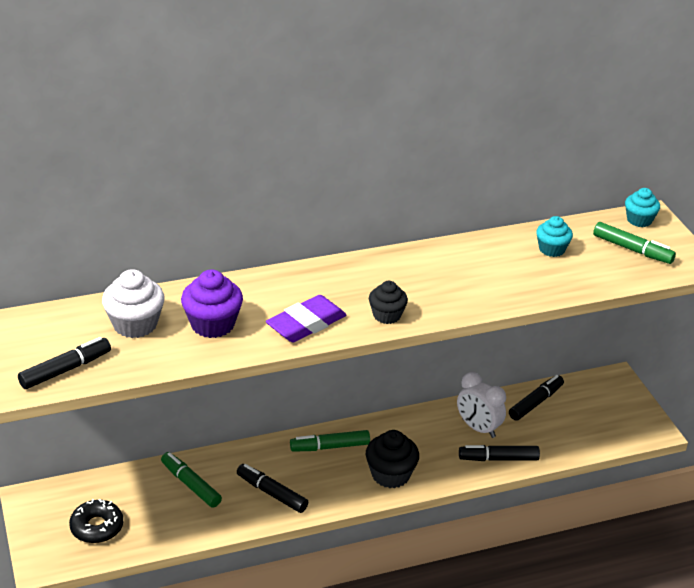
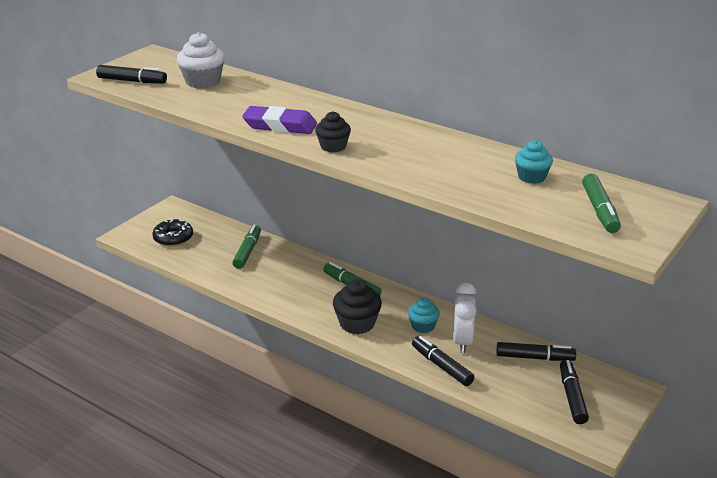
camera: 55 degrees right, 5 degrees down
purple cupcake [181,270,243,338] -> none
black marker [237,464,308,513] -> black marker moved to [560,360,589,424]
turquoise cupcake [625,188,660,227] -> turquoise cupcake moved to [408,298,440,333]

